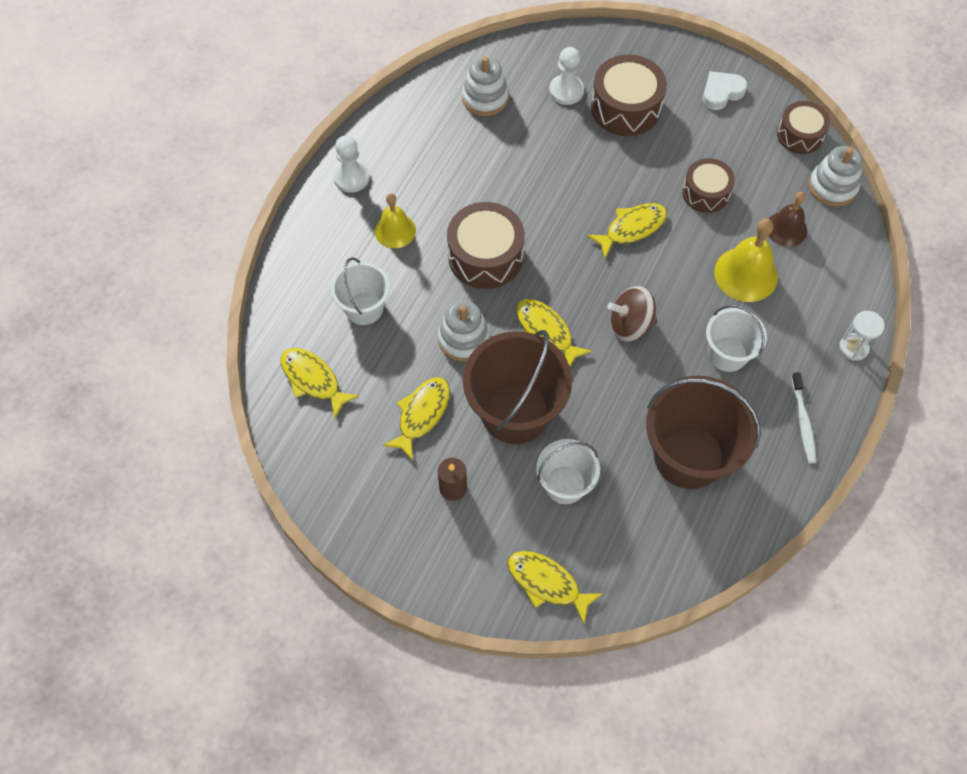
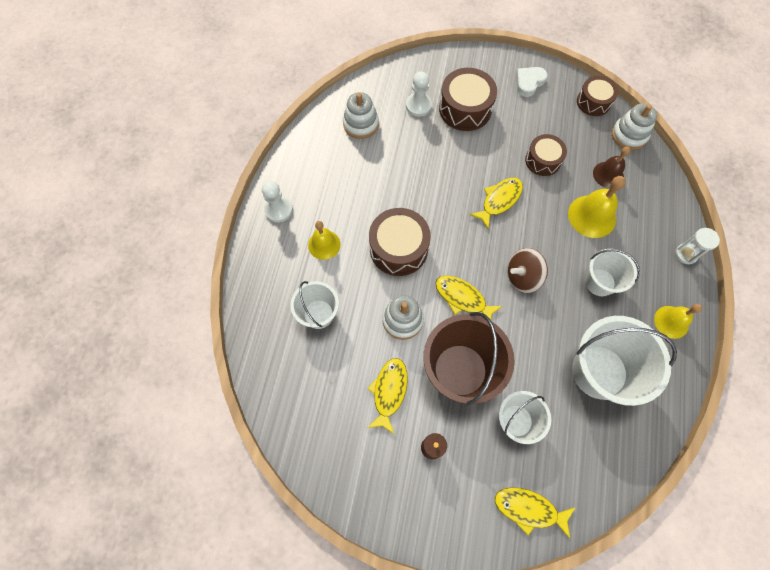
camera: 15 degrees left, 5 degrees up
yellow fish [281,348,359,418] -> none
brown bucket [646,376,761,489] -> white bucket [572,316,677,406]
white toothbrush [791,372,817,464] -> yellow bell [654,304,702,339]

